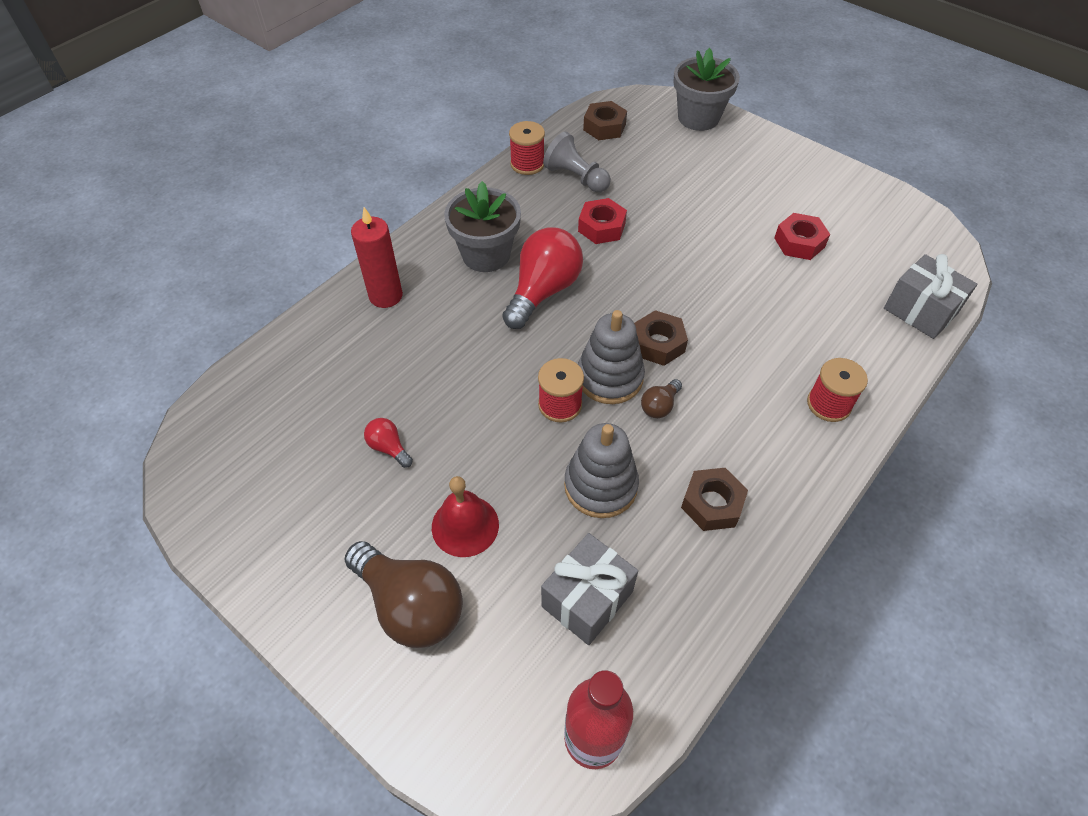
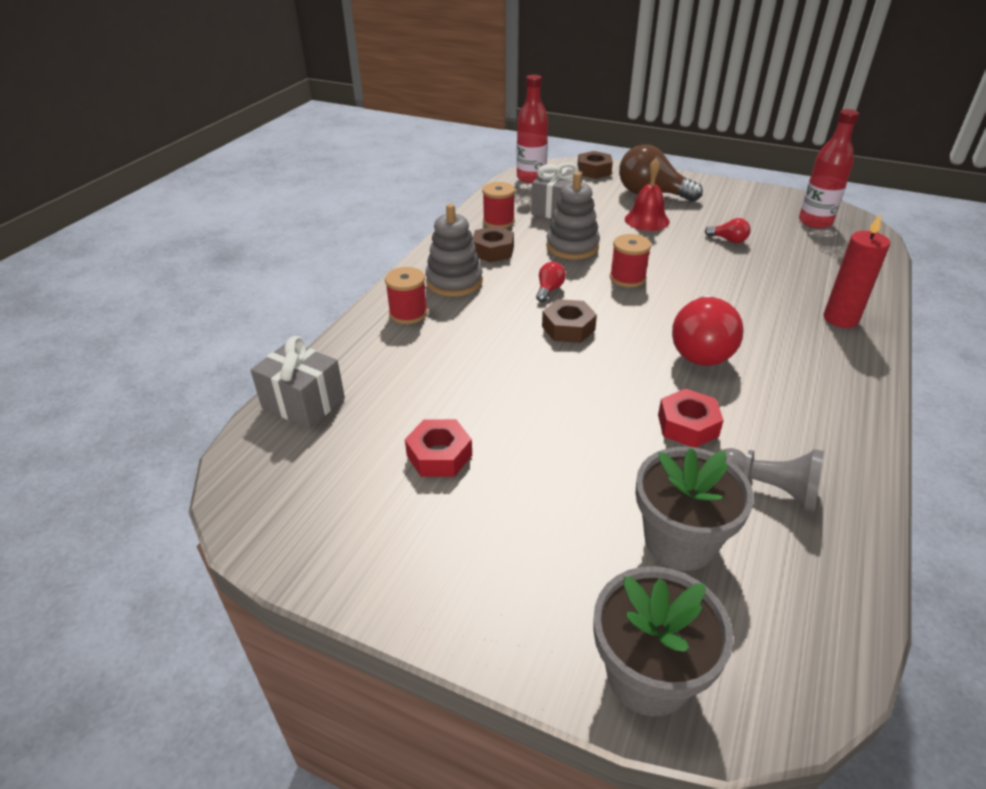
camera: 165 degrees right, 15 degrees down
grey flower pot [444,181,521,272] -> grey flower pot moved to [636,447,754,571]
red spool [509,121,545,175] -> red spool moved to [482,182,515,228]
grey stacking toy [578,310,645,404] -> grey stacking toy moved to [425,204,483,297]
brown nut [583,101,627,140] -> brown nut moved to [577,151,613,179]
brown light bulb [641,379,682,418] -> red light bulb [536,262,566,302]
none -> red bottle [799,109,859,228]

